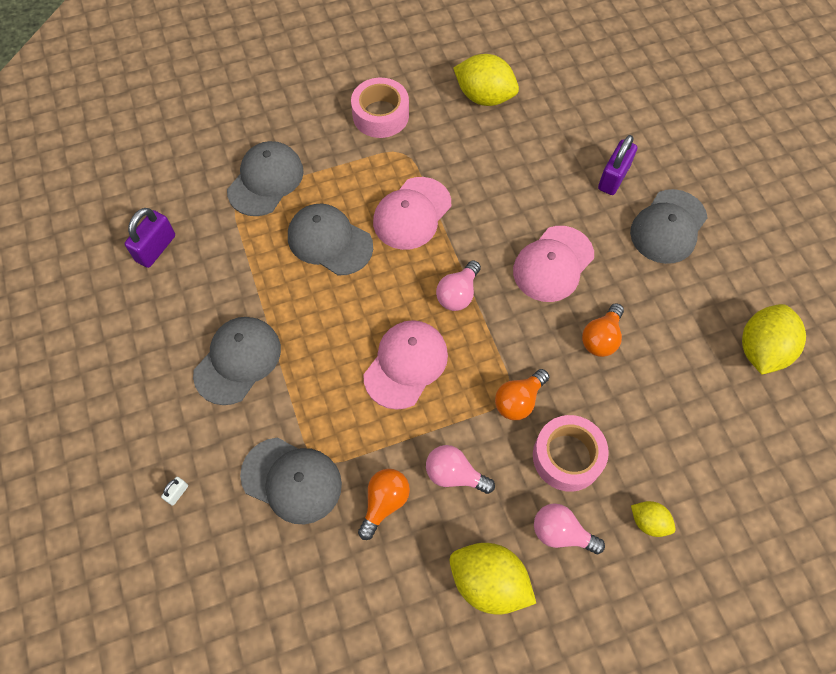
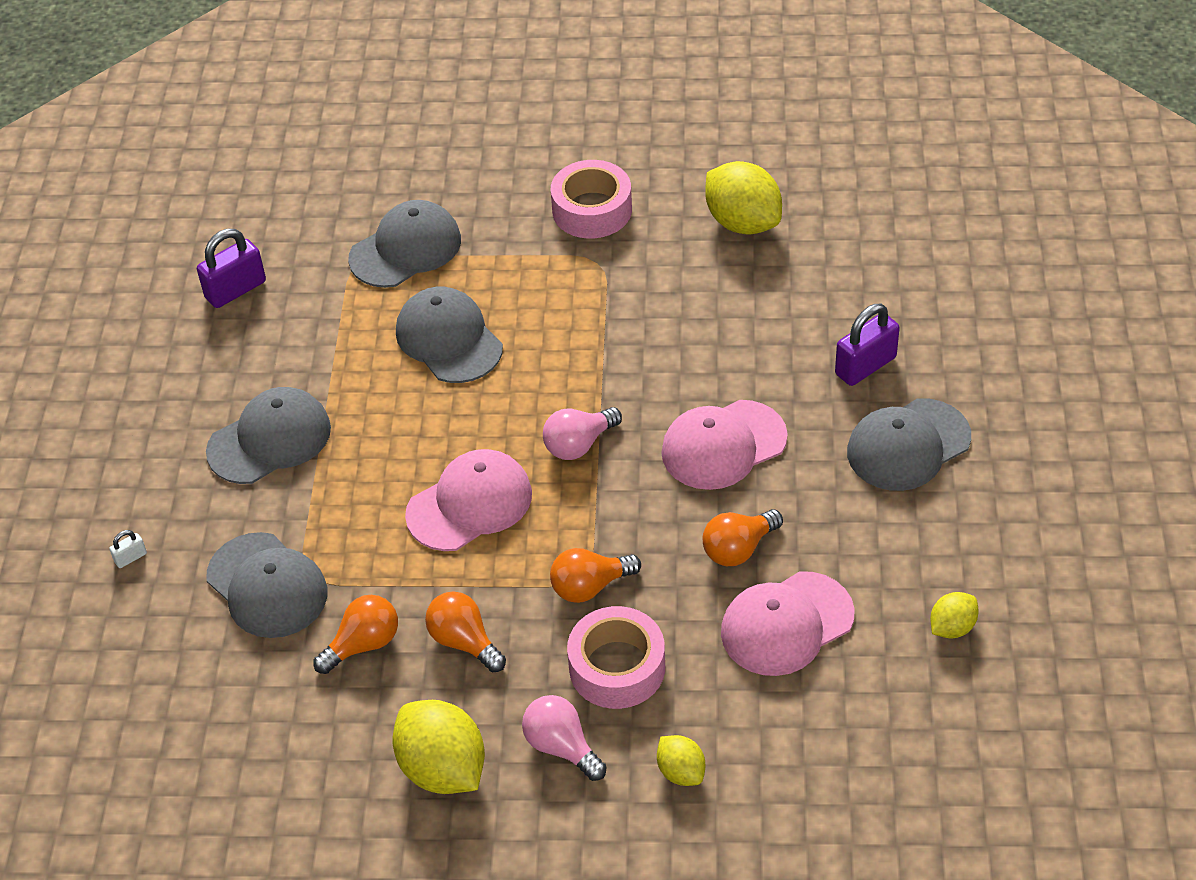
camera: 25 degrees right, 15 degrees down
pink cap [373,177,451,250] -> pink cap moved to [721,571,855,676]
pink light bulb [426,445,495,494] -> orange light bulb [425,591,506,672]
yellow lemon [742,304,806,374] -> yellow lemon [930,592,979,638], size x0.53

